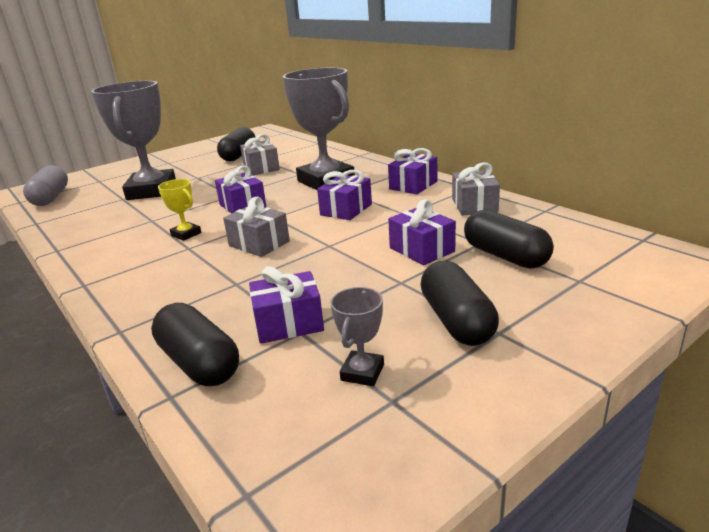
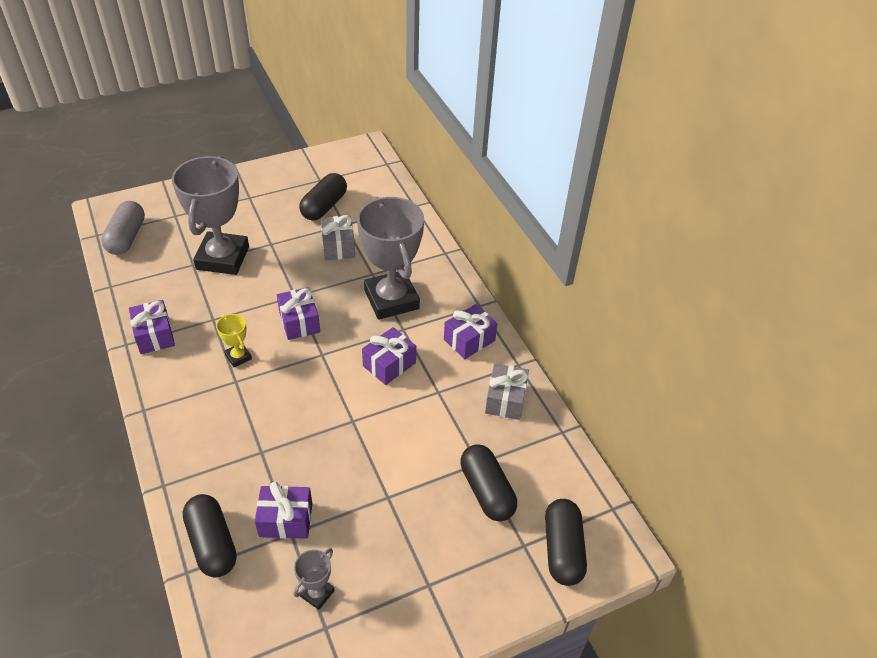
camera: 10 degrees right, 20 degrees up
grey gift [223,197,290,257] -> none
purple gift [388,199,456,265] -> purple gift moved to [129,300,175,354]
black capsule [420,261,499,346] -> black capsule moved to [545,499,587,586]

